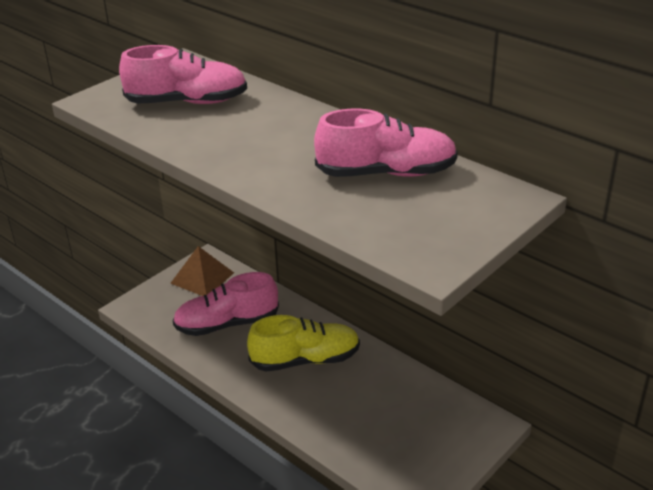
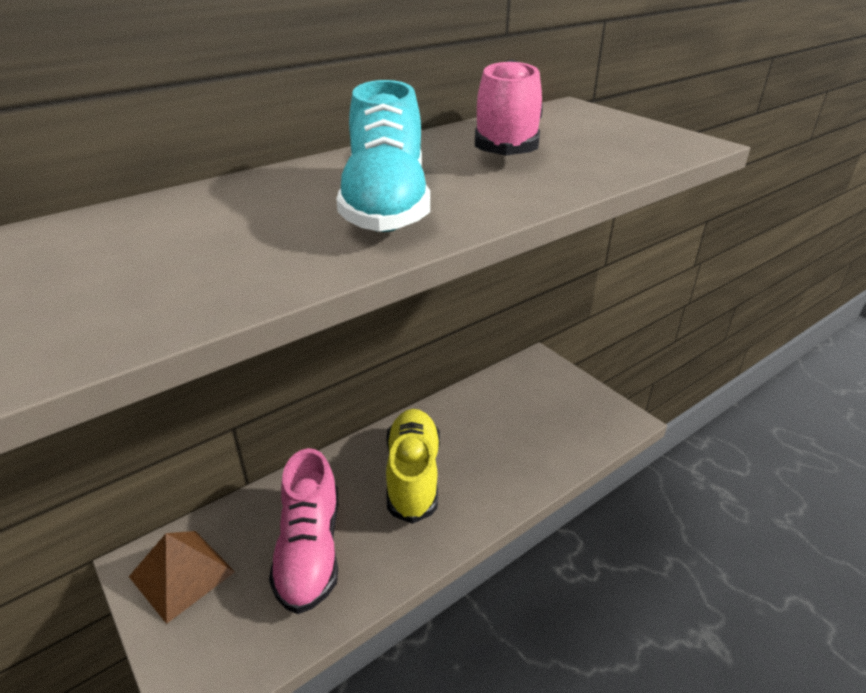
camera: 80 degrees left, 0 degrees up
pink shoe [119,45,247,104] -> none
none -> turquoise shoe [336,80,430,232]

